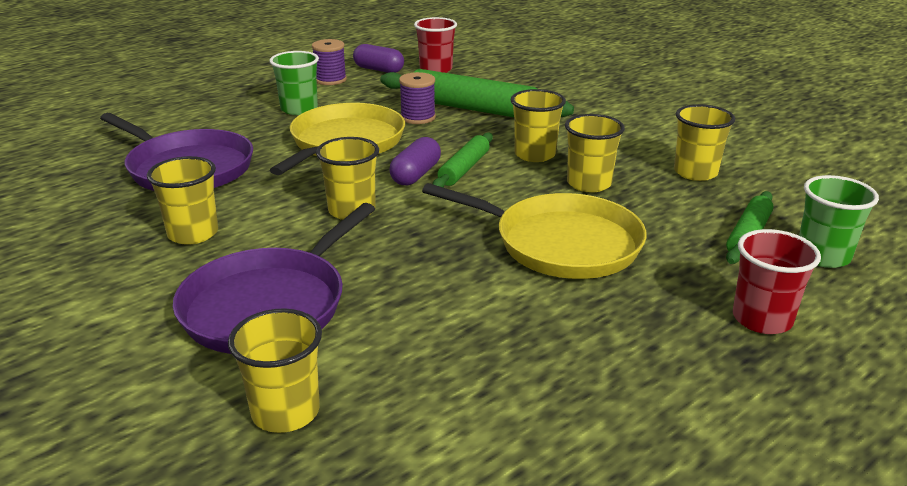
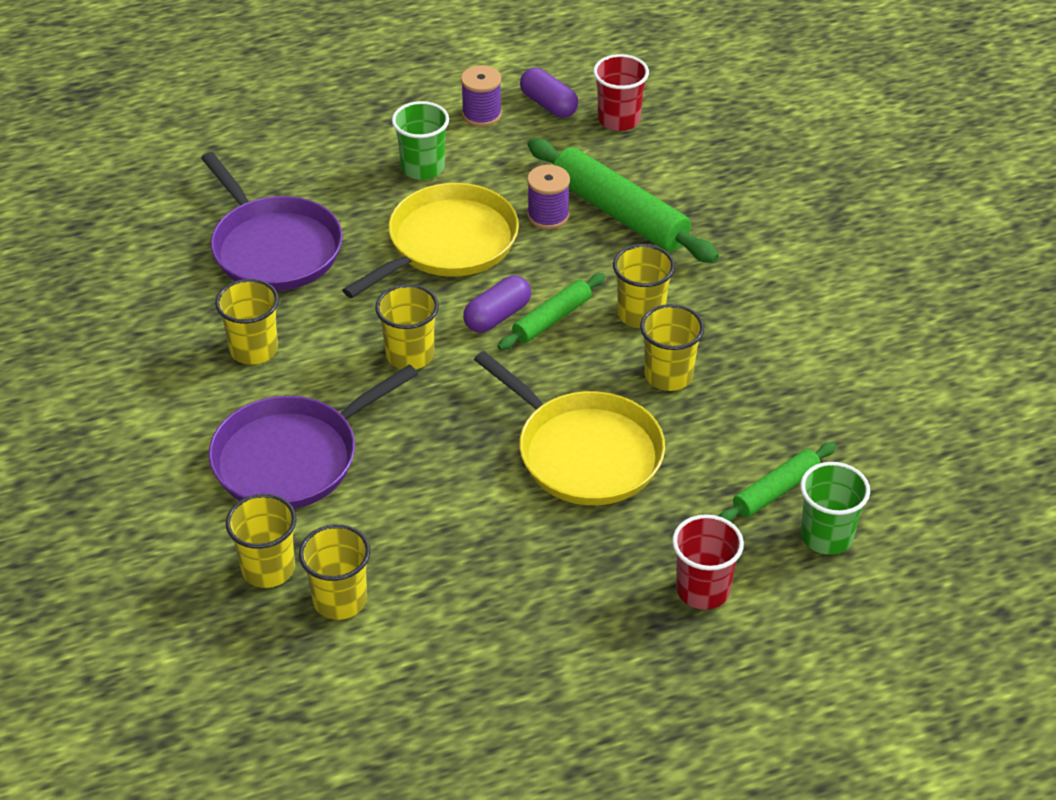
camera: 20 degrees right, 15 degrees up
yellow cup [674,104,735,181] -> yellow cup moved to [299,524,371,620]

